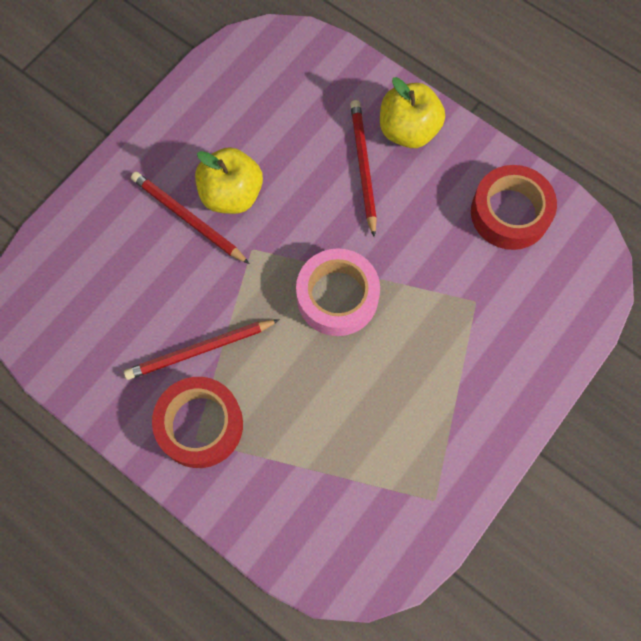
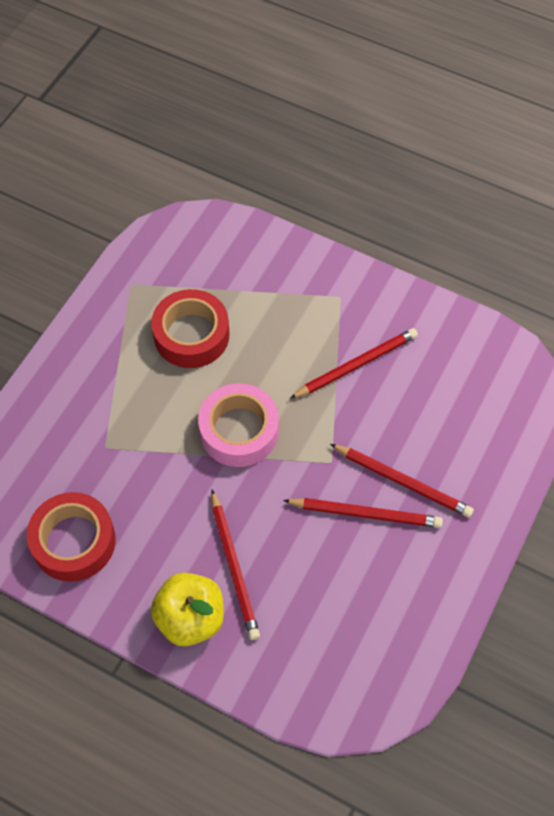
camera: 170 degrees right, 10 degrees down
red tape [152,377,243,468] -> red tape moved to [151,289,229,368]
yellow apple [195,147,263,214] -> red pencil [283,498,443,528]

